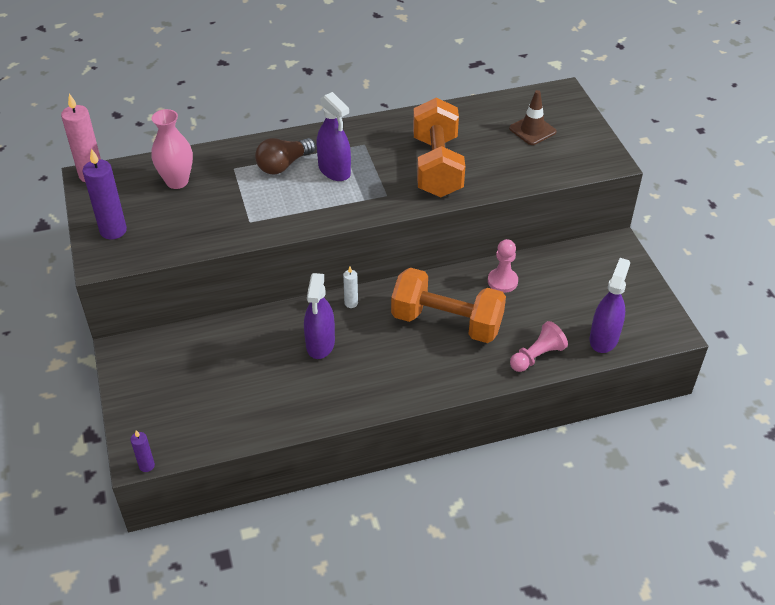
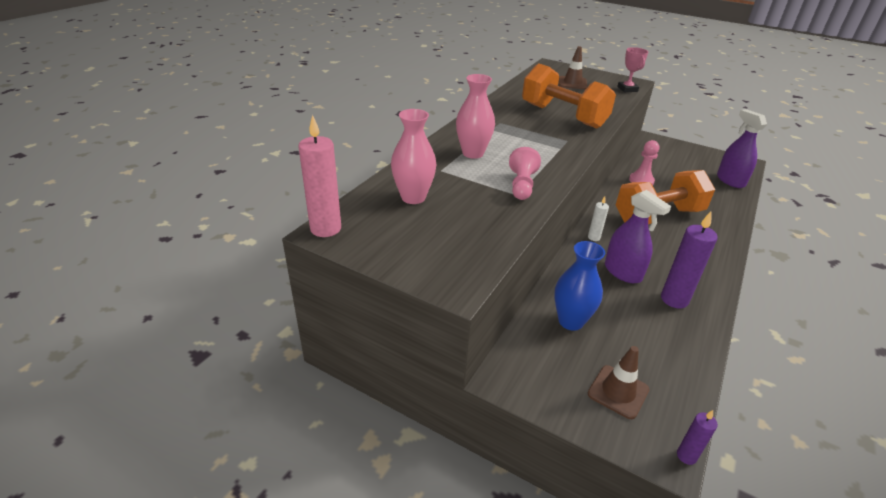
camera: 45 degrees left, 10 degrees down
purple candle [82,149,127,240] -> purple candle moved to [661,212,718,309]
brown light bulb [255,138,316,174] -> pink vase [456,74,495,159]
purple spray bottle [316,92,351,181] -> none
pink pawn [510,321,568,372] -> pink pawn moved to [509,147,541,200]
none -> blue vase [554,241,605,331]
none -> brown traffic cone [588,346,650,419]
none -> pink trophy [617,47,648,92]

